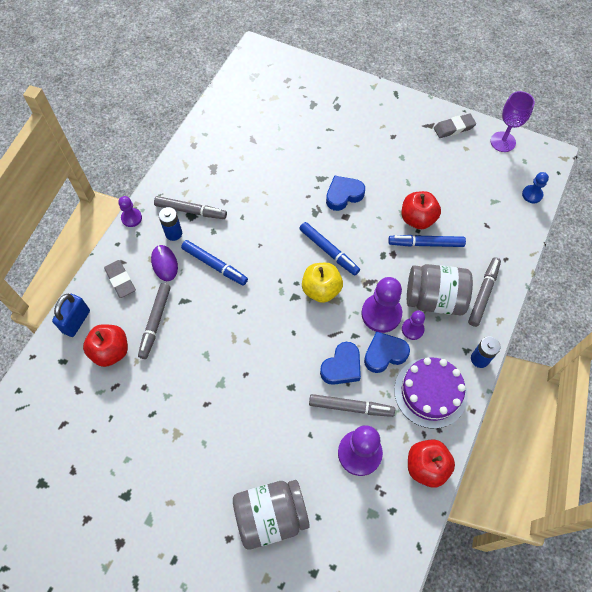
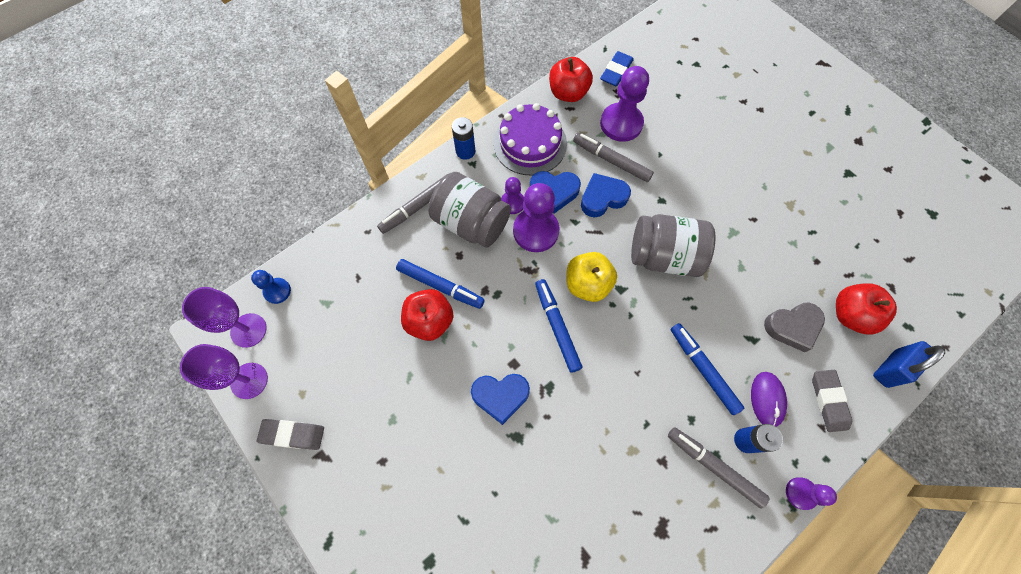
camera: 155 degrees left, 5 degrees up
grey marker [138,283,171,359] -> grey heart [764,303,825,352]
grey jar [233,480,310,550] -> grey jar moved to [631,214,715,277]
none -> purple goblet [182,287,266,348]
none -> blue eraser [600,51,634,86]

